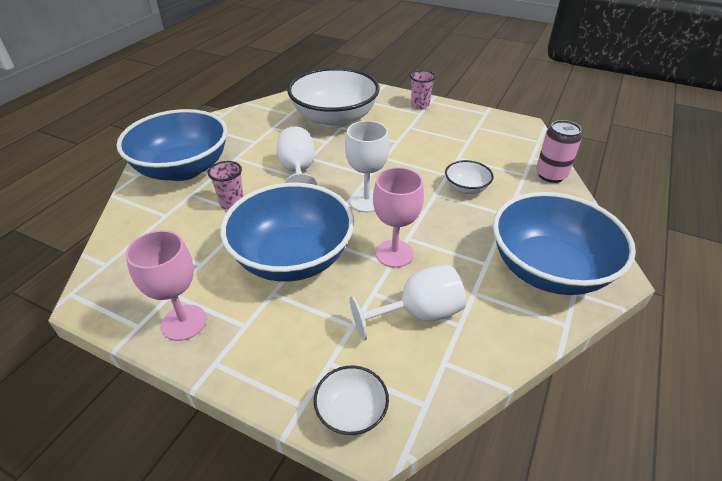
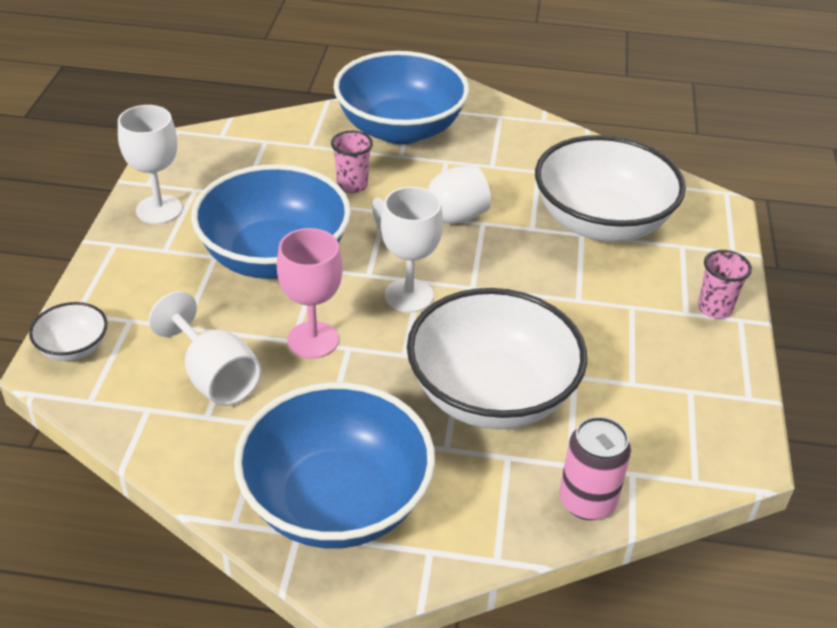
camera: 70 degrees right, 0 degrees up
pink goblet [126,230,207,341] -> white goblet [118,105,182,224]
white bowl [445,160,493,194] -> white bowl [407,288,587,429], size x2.27

